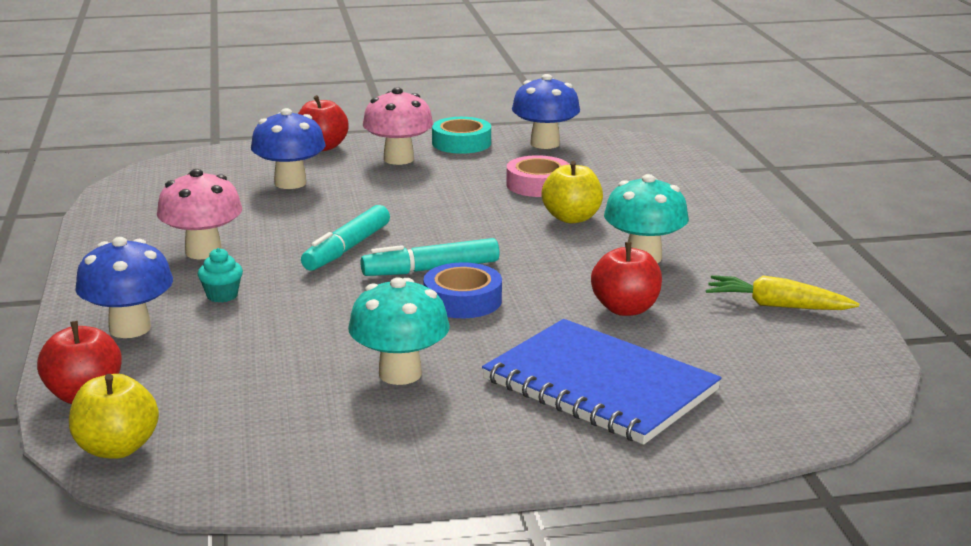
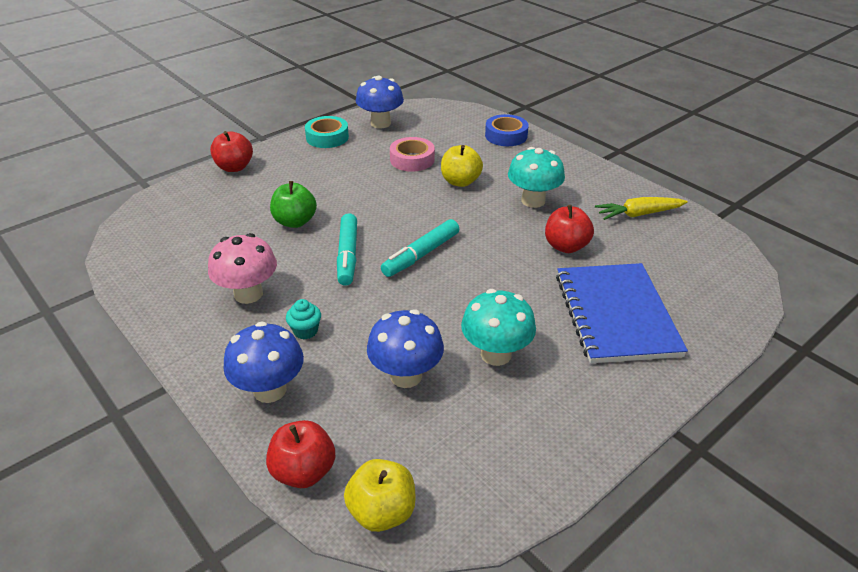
camera: 30 degrees left, 15 degrees up
blue mushroom [251,108,326,189] -> blue mushroom moved to [367,309,444,388]
pink mushroom [363,87,433,165] -> none
blue tape [424,263,502,318] -> blue tape moved to [485,114,529,146]
blue notebook [482,319,722,445] -> blue notebook turned 75 degrees clockwise [556,263,688,363]
none -> green apple [270,181,317,228]

